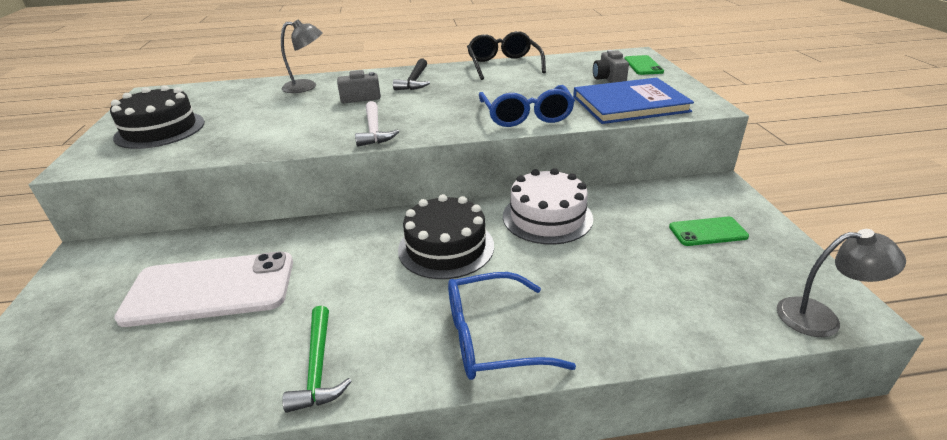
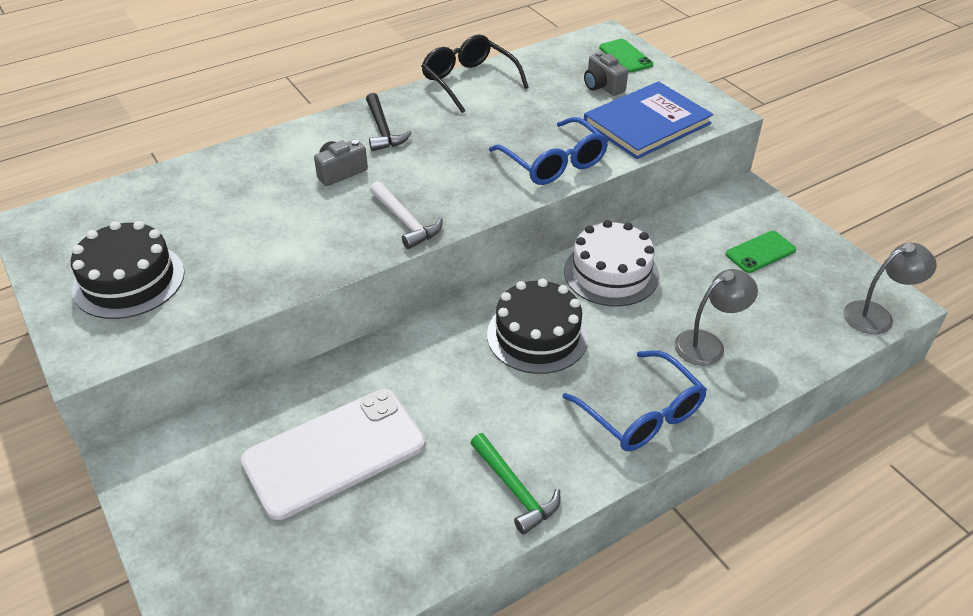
camera: 25 degrees left, 10 degrees up
grey lamp [281,19,323,93] -> grey lamp moved to [674,269,758,366]
blue glasses [448,272,576,380] -> blue glasses turned 90 degrees counterclockwise [562,350,707,451]

